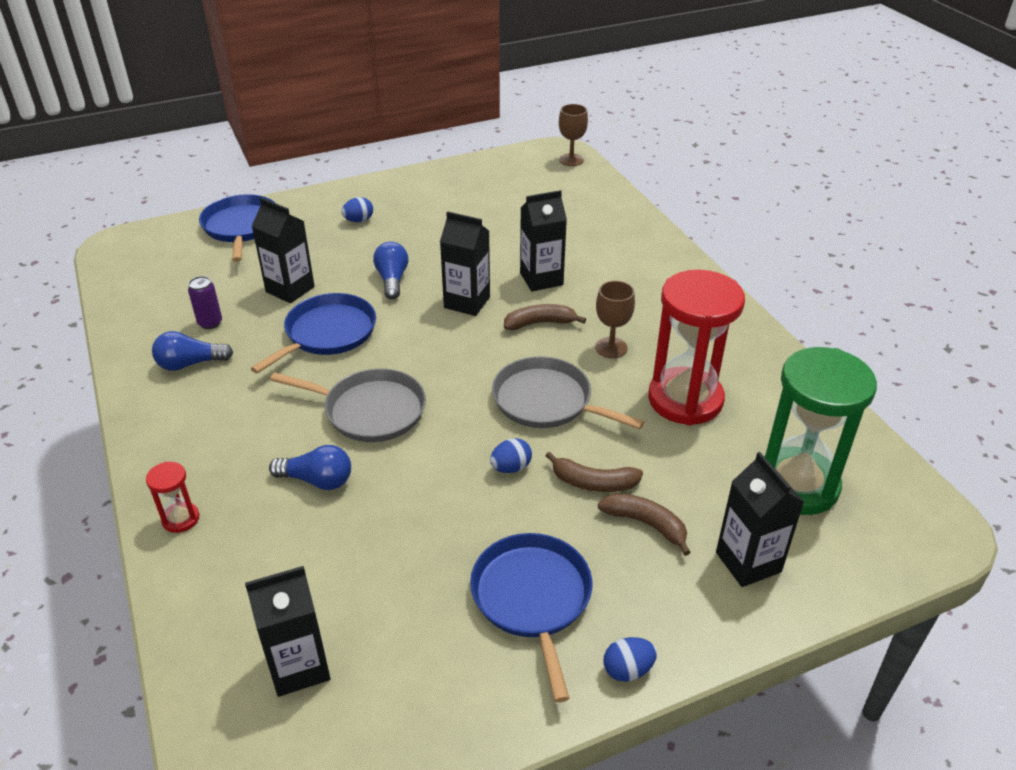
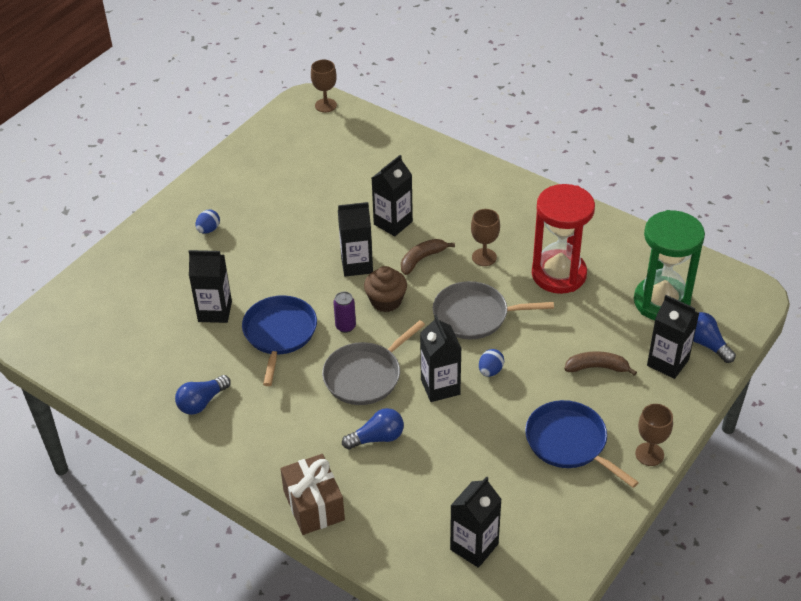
camera: 30 degrees left, 5 degrees up
red hourglass [146,462,199,533] -> brown gift [280,454,345,535]
purple can [188,276,222,329] -> purple can moved to [333,292,356,333]
blue pan [199,194,275,262] -> none
grey pan [270,368,426,442] -> grey pan turned 150 degrees clockwise [322,320,425,405]
blue light bulb [373,242,409,299] -> blue light bulb moved to [693,312,736,363]
brown banana [545,451,643,492] -> none
blue egg [603,637,657,682] -> brown goblet [635,404,673,466]
none -> brown cupcake [364,266,407,312]
none -> black carton [420,315,462,402]

